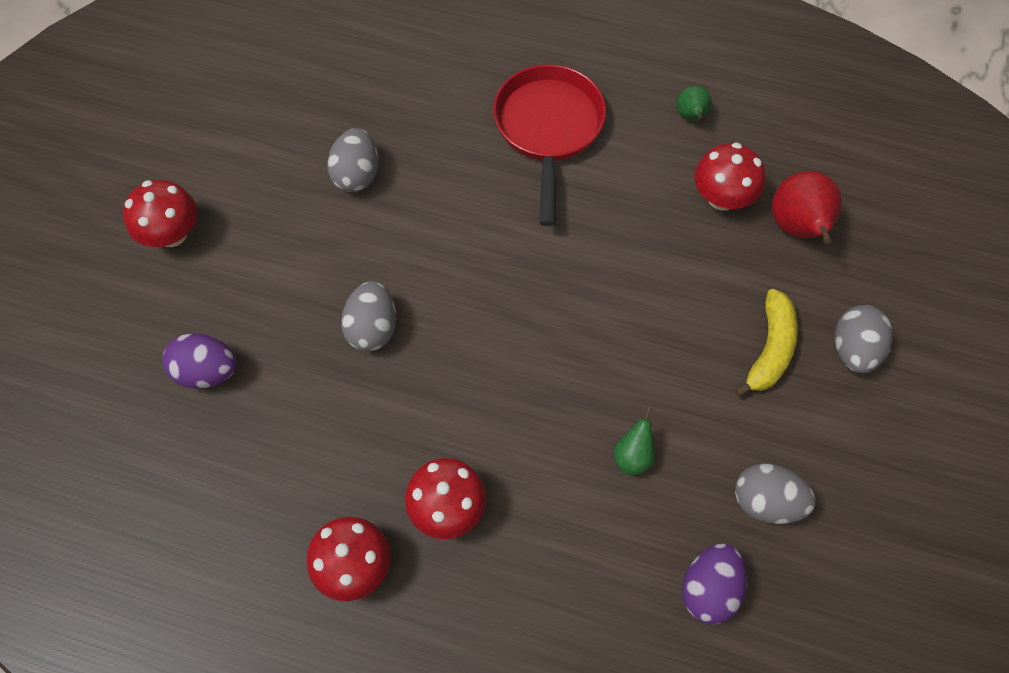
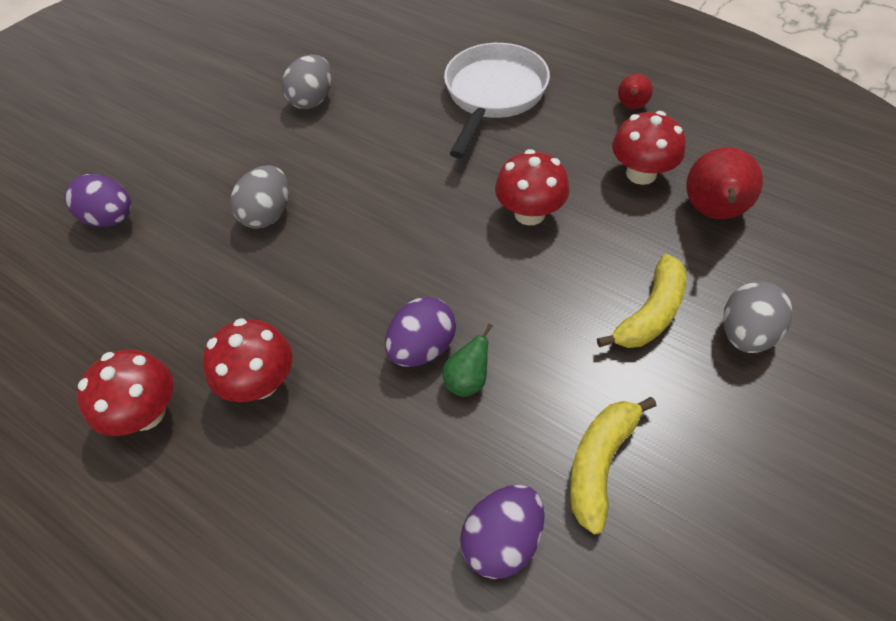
camera: 20 degrees right, 10 degrees down
red mushroom [123,180,197,247] -> red mushroom moved to [495,149,569,225]
red pan [493,64,606,226] -> white pan [444,43,550,158]
green pear [677,86,712,121] -> red pear [618,74,653,109]
grey egg [735,463,816,524] -> yellow banana [570,397,656,534]
none -> purple egg [385,297,456,367]

